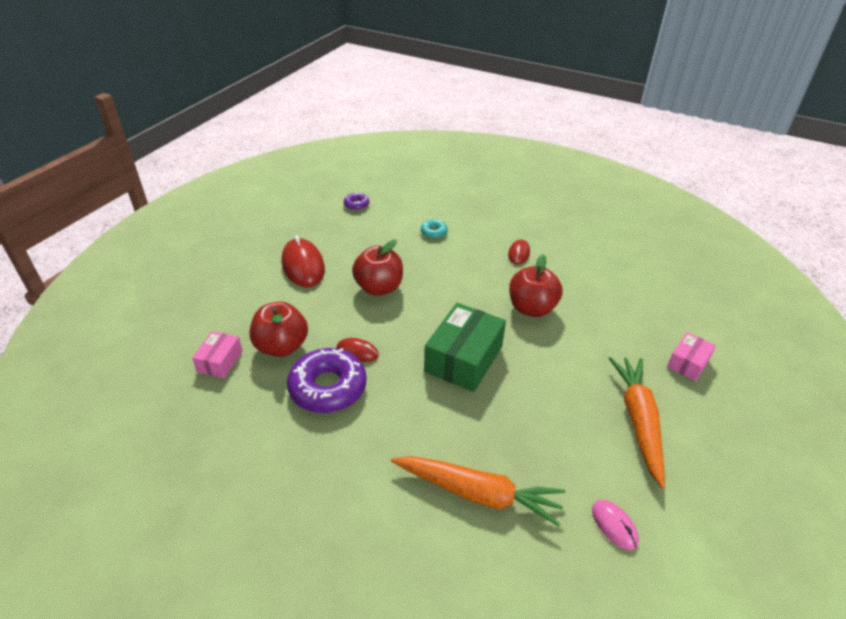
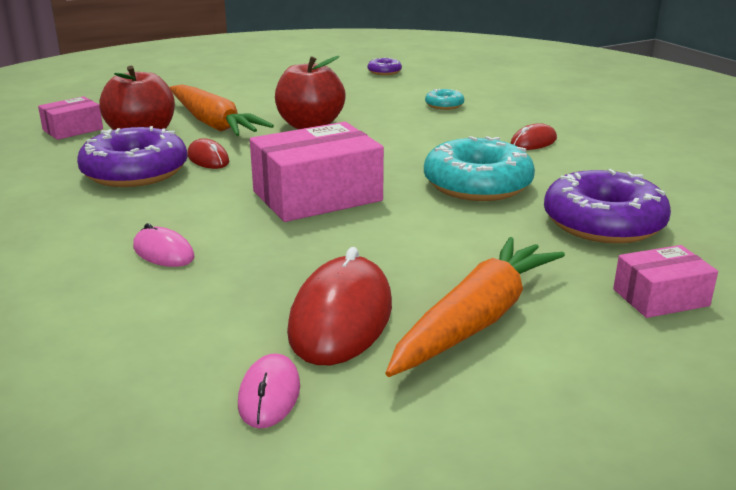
camera: 35 degrees right, 15 degrees down
red mouse [282,235,325,287] -> red mouse moved to [287,247,392,365]
orange carrot [391,456,566,527] -> orange carrot moved to [170,85,274,136]
green box [424,303,506,392] -> pink box [250,122,384,222]
red apple [509,254,562,317] -> turquoise donut [424,136,535,201]
none -> pink mouse [133,223,194,267]
none -> purple donut [544,169,671,244]

